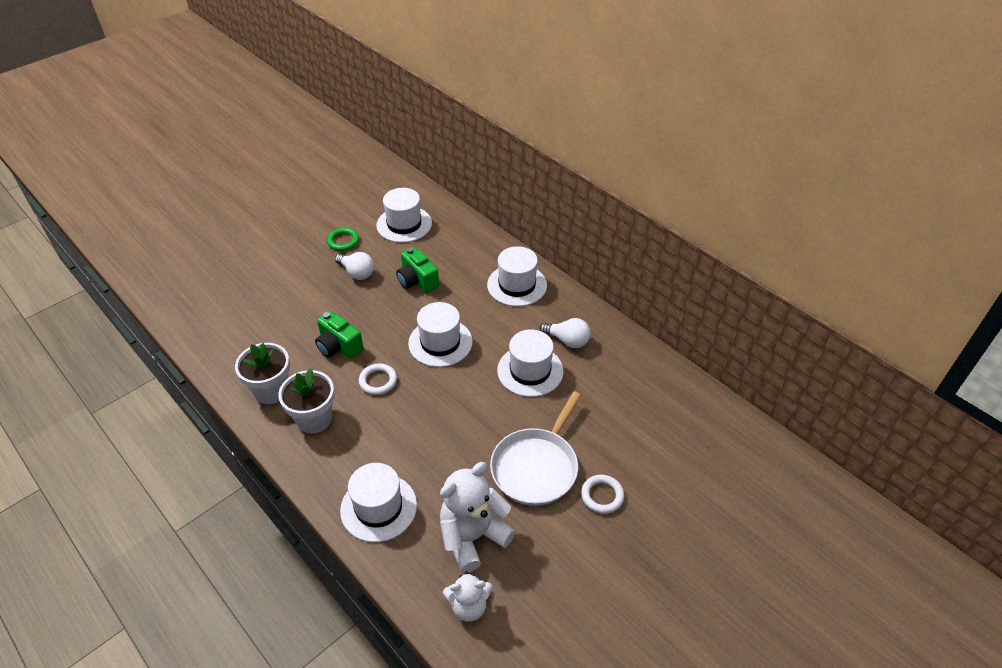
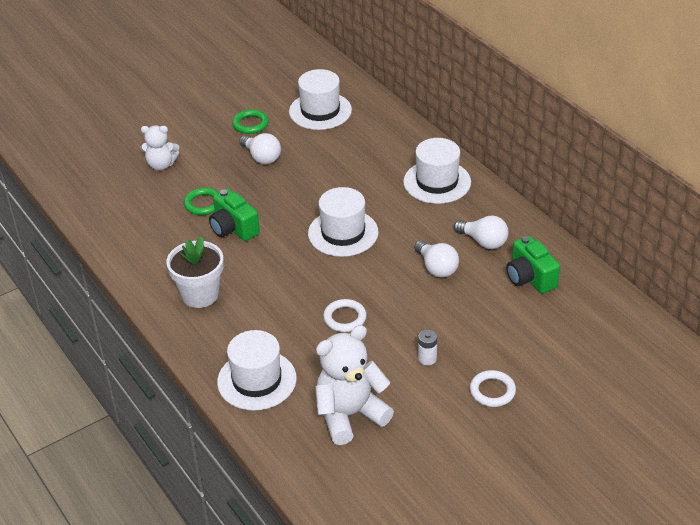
camera: 10 degrees right, 5 degrees down
white flower pot [235,343,290,404] -> none
white ring [359,363,397,395] -> white ring moved to [323,299,366,332]
green camera [396,247,439,293] -> green camera moved to [506,235,560,294]
white teddy bear [443,571,493,621] -> white teddy bear moved to [141,125,179,170]
white pan [490,391,581,506] -> white battery [418,330,437,365]
white hat [497,329,564,397] -> white light bulb [414,240,459,278]
none -> green ring [184,187,219,215]

